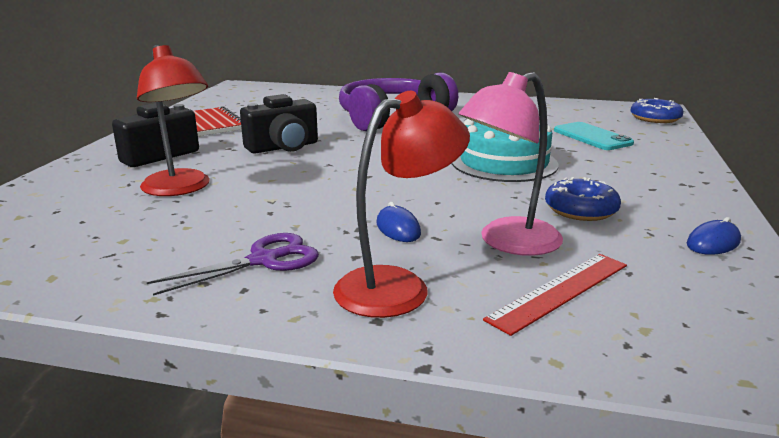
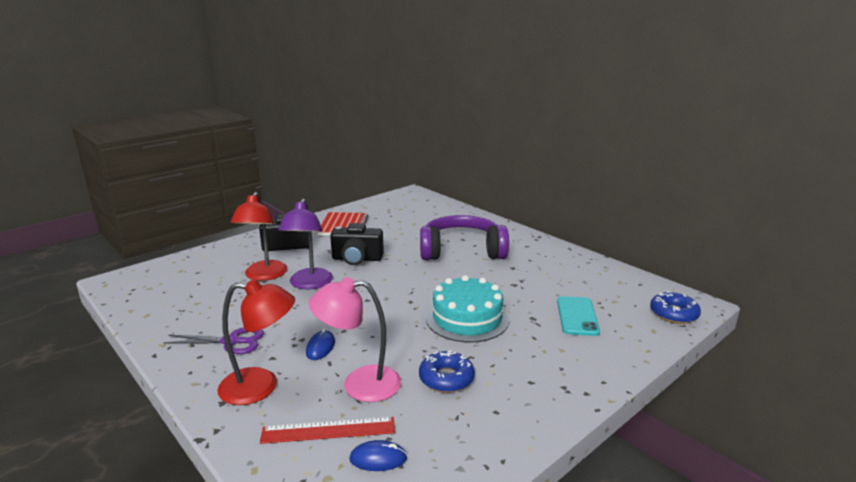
camera: 35 degrees right, 0 degrees up
blue mouse [687,217,741,255] -> blue mouse moved to [349,440,407,471]
none -> purple lamp [278,198,333,289]

